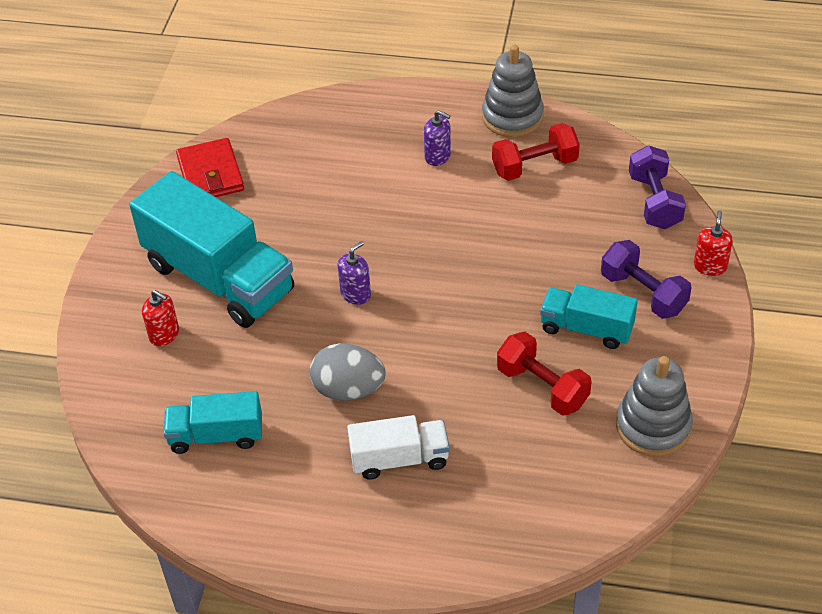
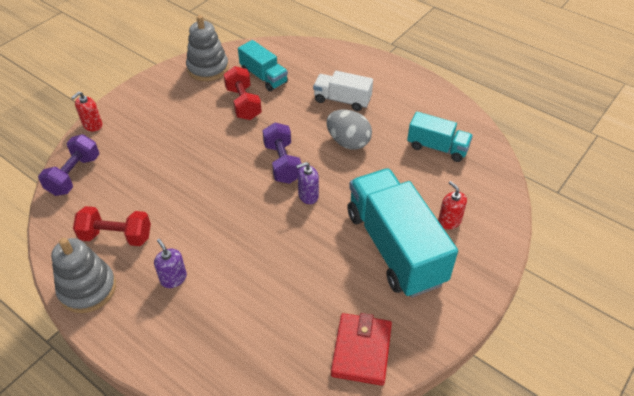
camera: 155 degrees left, 0 degrees up
turquoise truck [540,284,638,349] -> turquoise truck moved to [238,40,288,92]
purple dumbbell [601,240,692,319] -> purple dumbbell moved to [263,122,302,184]

